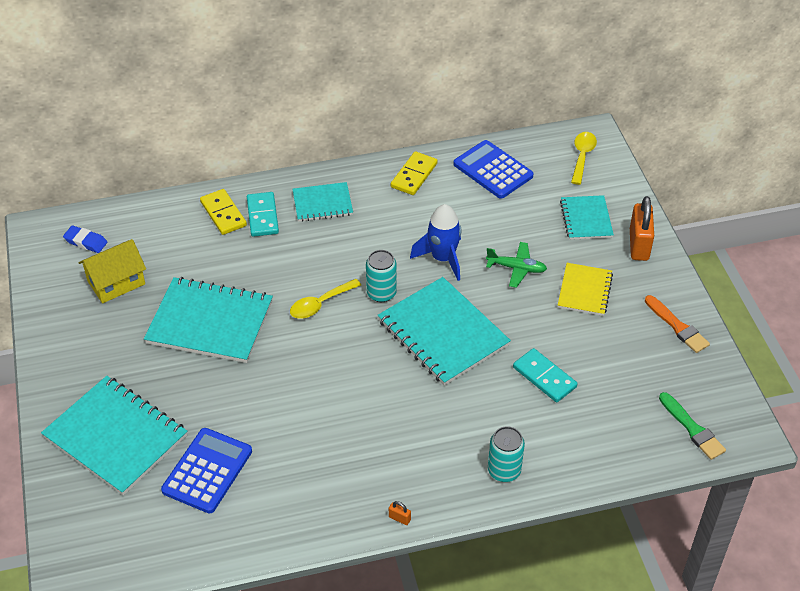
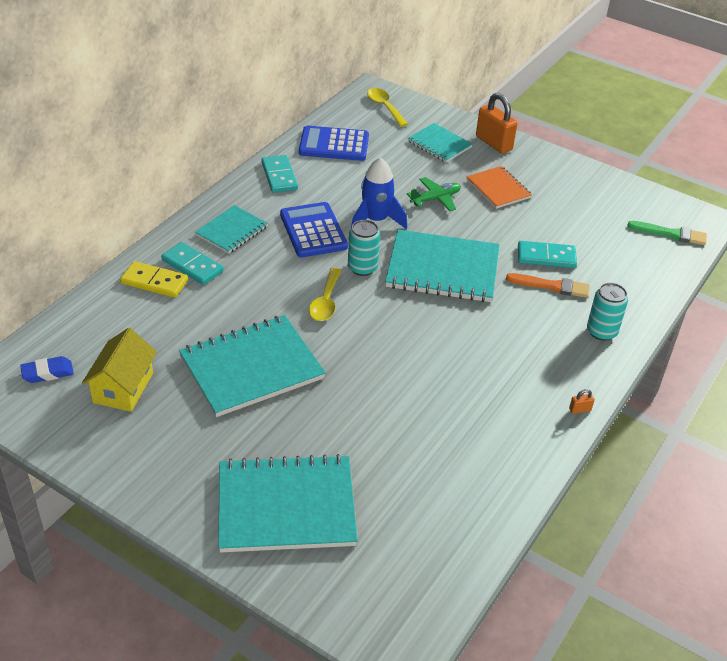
camera: 45 degrees left, 5 degrees down
blue calculator [161,428,252,514] -> blue calculator moved to [280,202,348,258]
yellow domino [391,151,437,195] -> turquoise domino [262,155,298,193]
yellow notebook [558,263,613,316] -> orange notebook [466,166,532,209]
orange brush [645,295,710,353] -> orange brush moved to [506,273,590,298]

